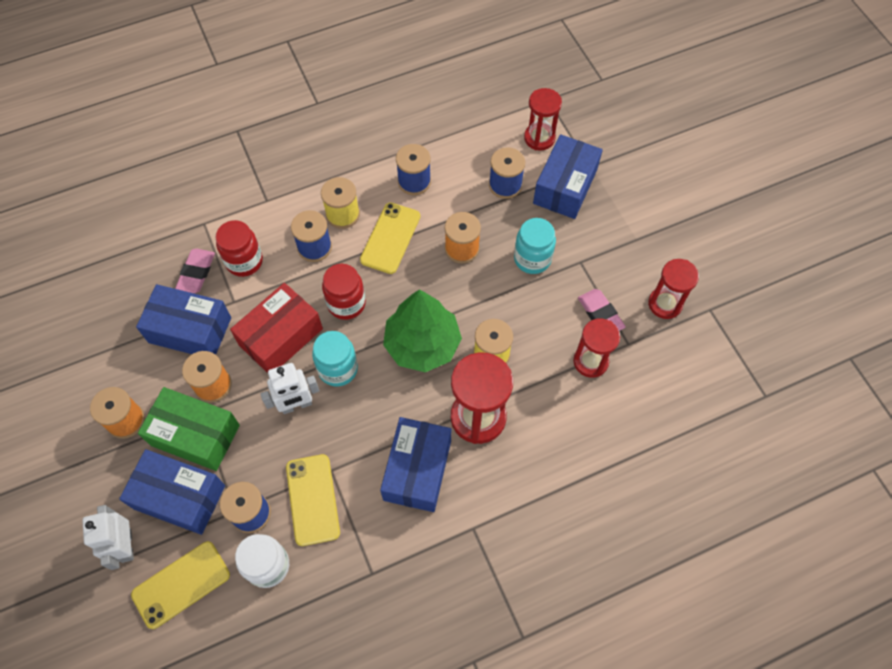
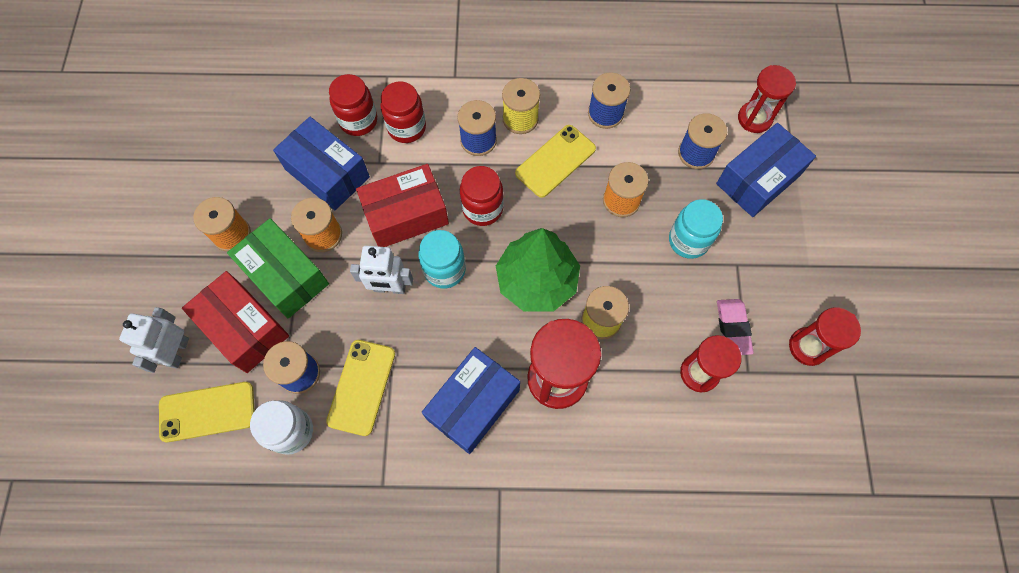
camera: 25 degrees right, 5 degrees up
blue box [119,449,225,535] -> red box [182,271,289,373]
pink eraser [175,249,215,293] -> red jar [329,74,377,136]

